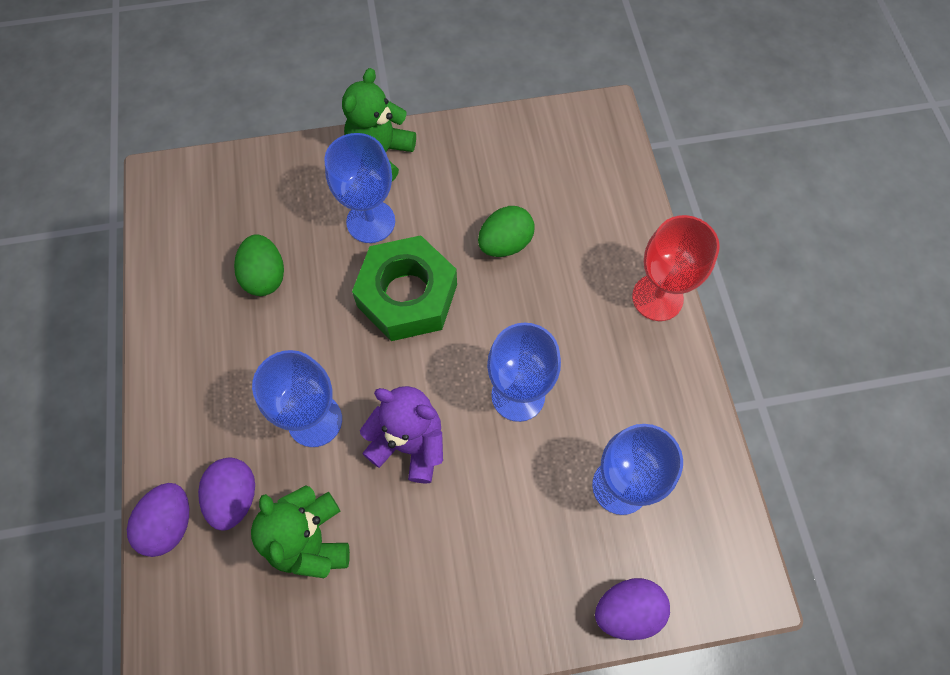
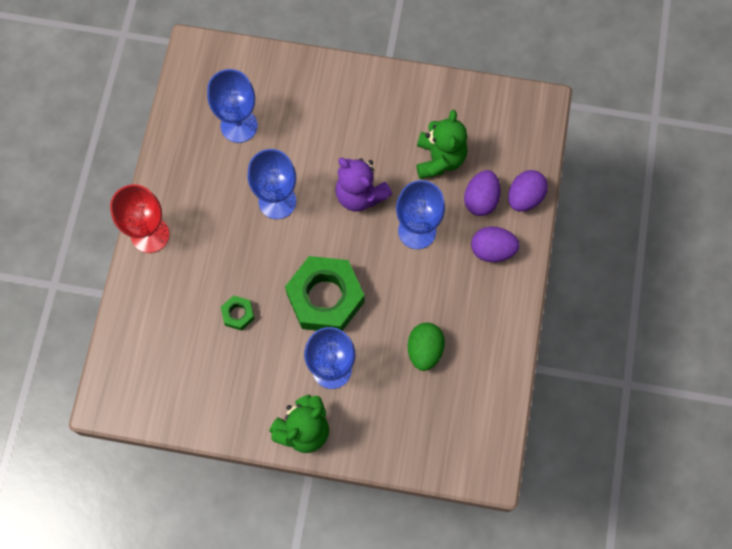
camera: 160 degrees left, 5 degrees up
green egg [478,206,535,257] -> green nut [221,295,254,331]
purple egg [595,578,670,640] -> purple egg moved to [471,227,520,262]

